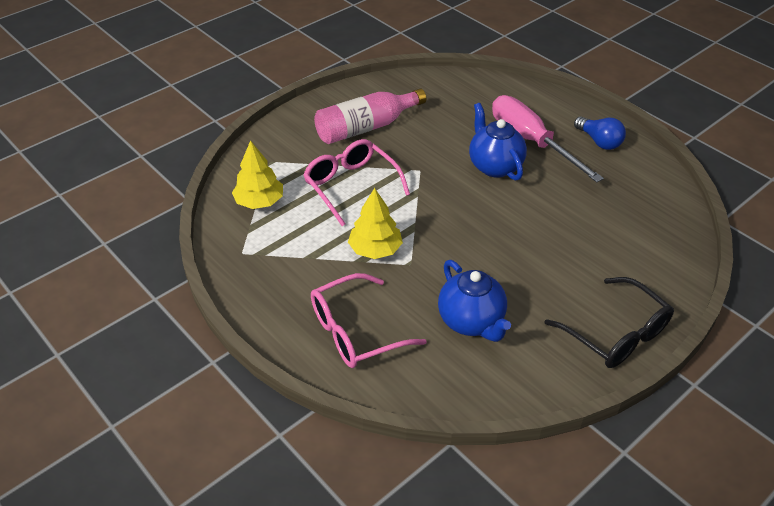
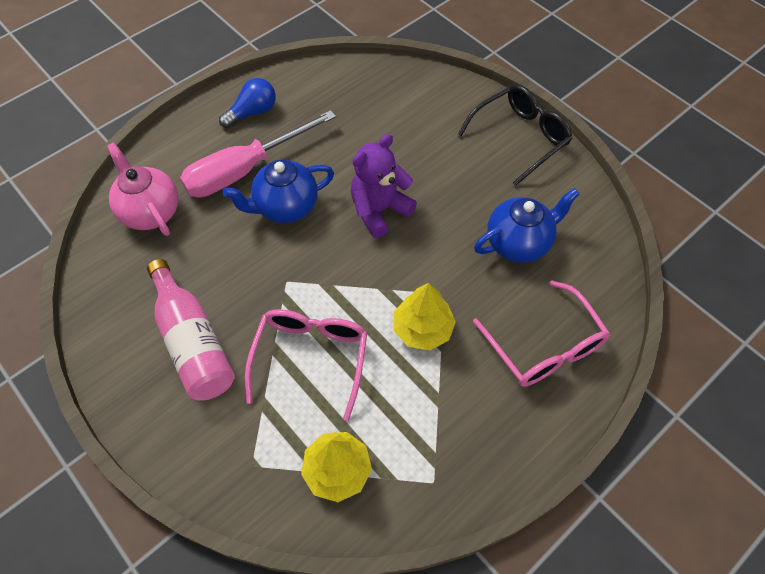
camera: 90 degrees left, 15 degrees up
pink glasses [303,139,410,226] -> pink glasses turned 135 degrees clockwise [245,309,368,421]
none -> pink teapot [107,142,178,236]
none -> purple teddy bear [351,134,417,238]

